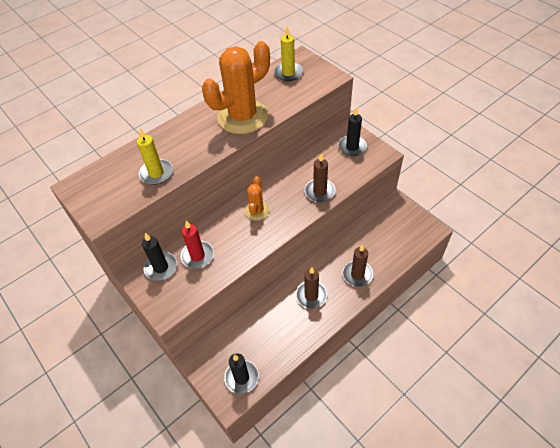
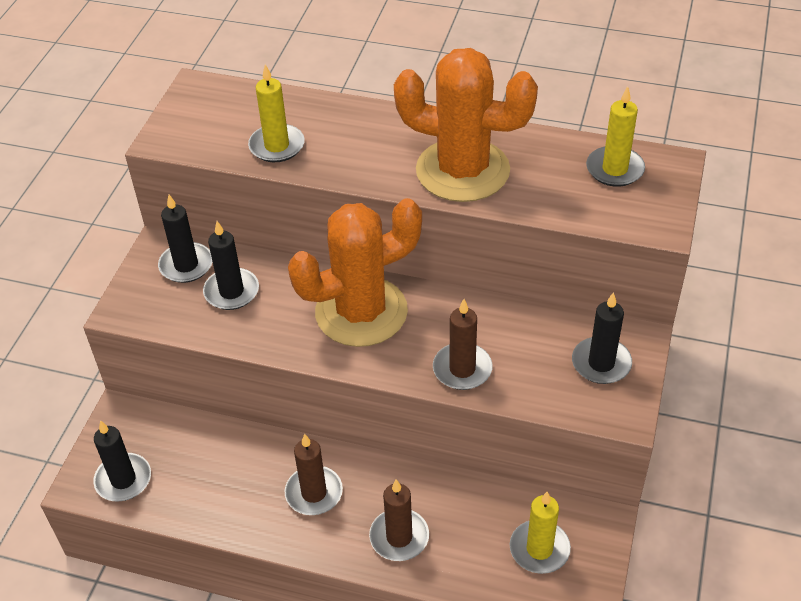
camera: 55 degrees right, 5 degrees down
red candle [181,221,214,269] -> black candle [203,221,259,310]
orange cactus [245,176,269,221] -> orange cactus [288,198,422,347], size x2.05
none -> yellow candle [510,492,571,574]

